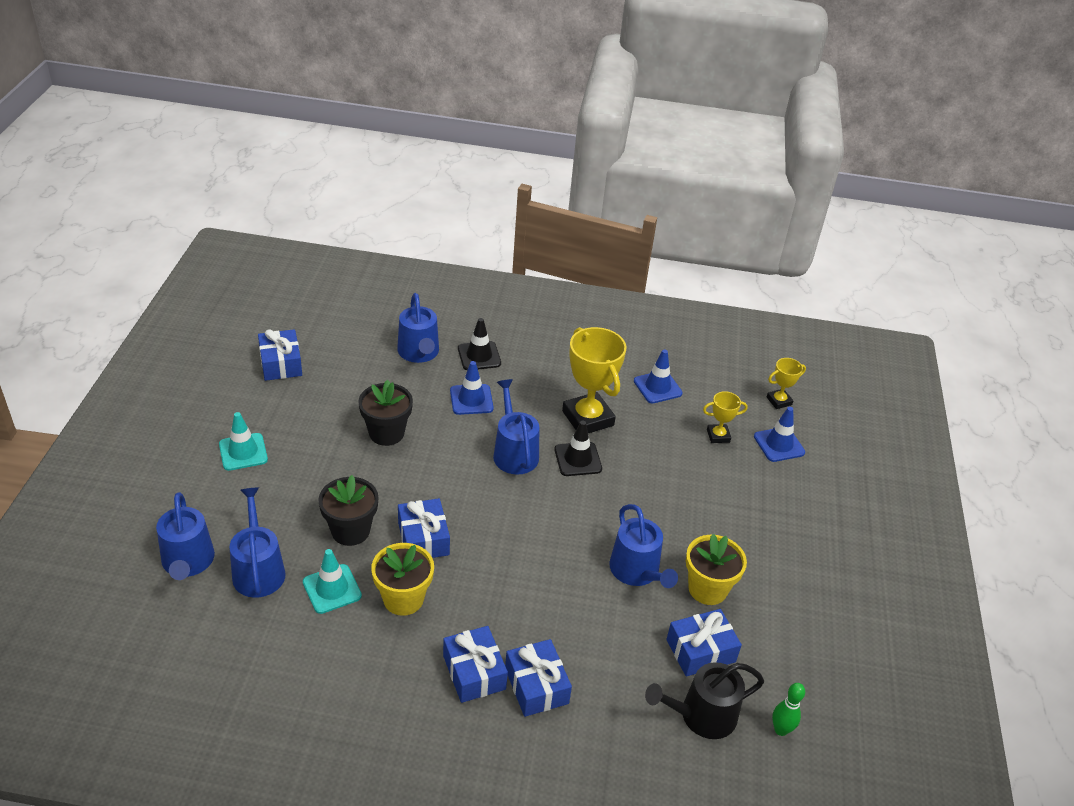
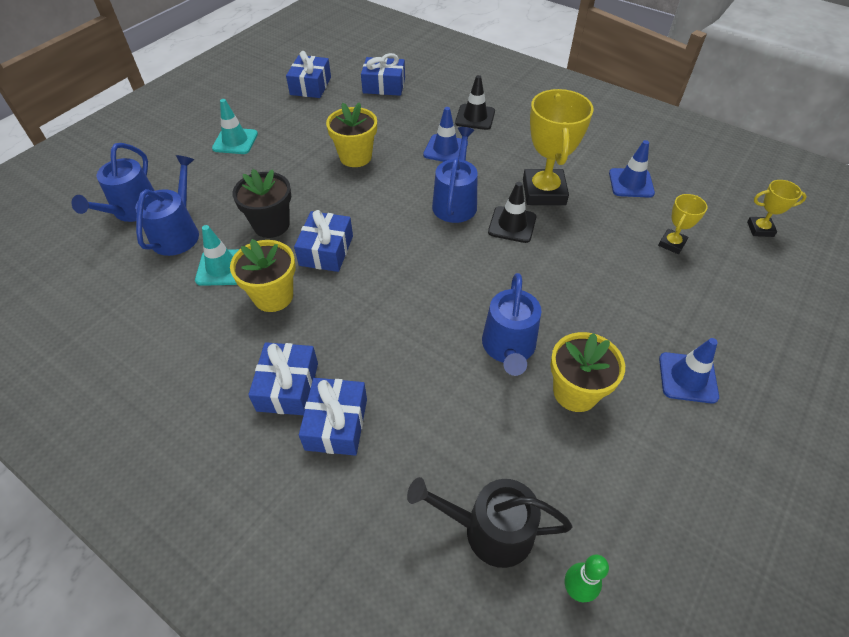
camera: 30 degrees right, 10 degrees up
black flower pot [358,380,413,446] -> yellow flower pot [326,102,377,167]
blue watering can [397,293,439,363] -> none
blue gift [666,609,742,677] -> blue gift moved to [361,53,405,96]
yellow trophy [703,391,748,443] -> yellow trophy turned 75 degrees counterclockwise [658,194,707,254]
blue traffic cone [754,407,805,462] -> blue traffic cone moved to [659,338,719,404]

